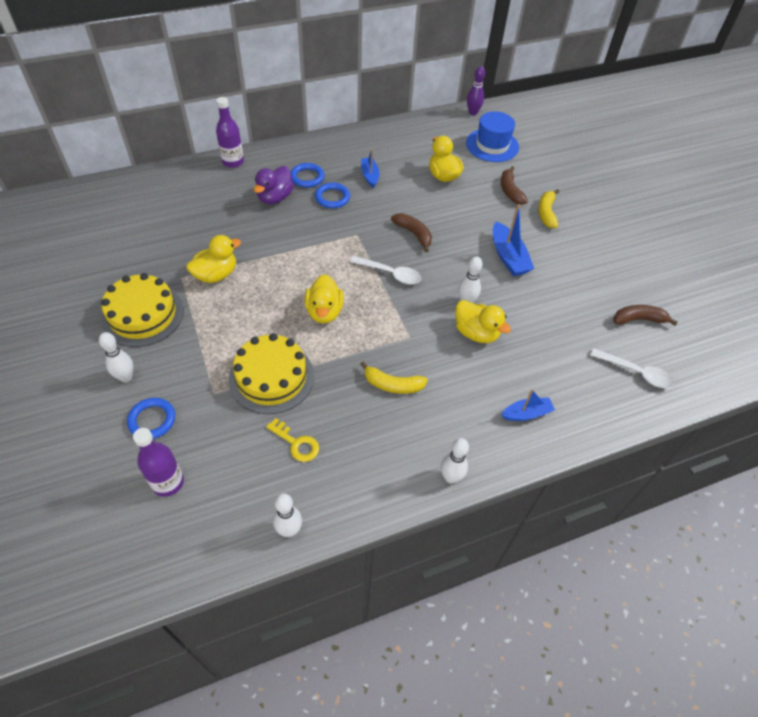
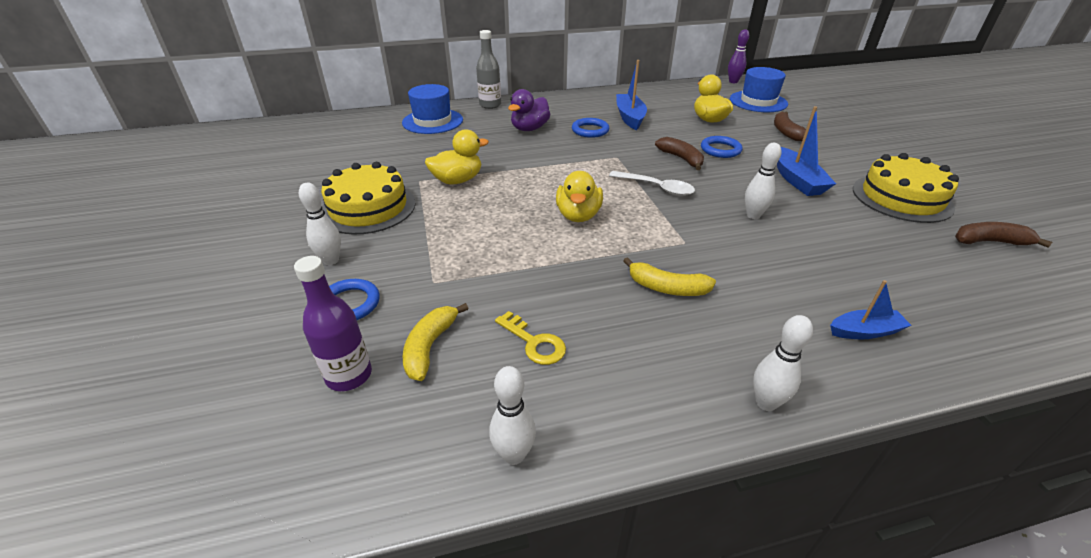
camera: 10 degrees right, 15 degrees down
purple bottle [216,97,244,168] -> grey bottle [476,30,501,109]
yellow cake [229,333,314,414] -> yellow cake moved to [853,153,959,223]
blue ring [291,163,324,188] -> blue ring moved to [701,136,743,158]
blue boat [361,149,379,188] -> blue boat [616,60,647,130], size x1.56
yellow duck [455,300,511,343] -> none
yellow banana [538,189,559,228] -> yellow banana moved to [402,303,469,381]
white spoon [590,348,674,388] -> none
none -> blue hat [402,84,463,134]

